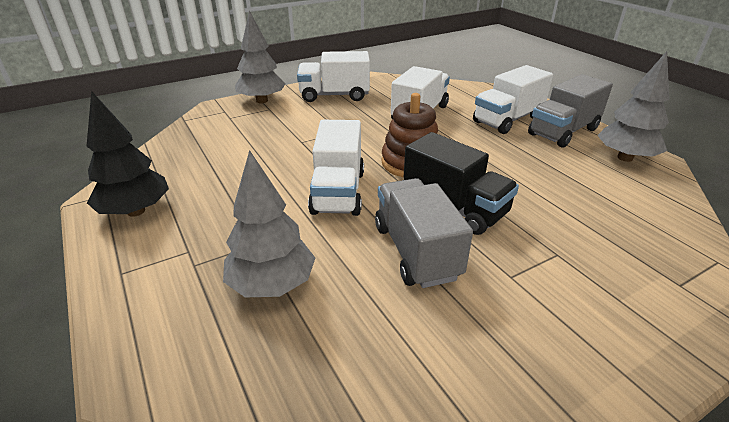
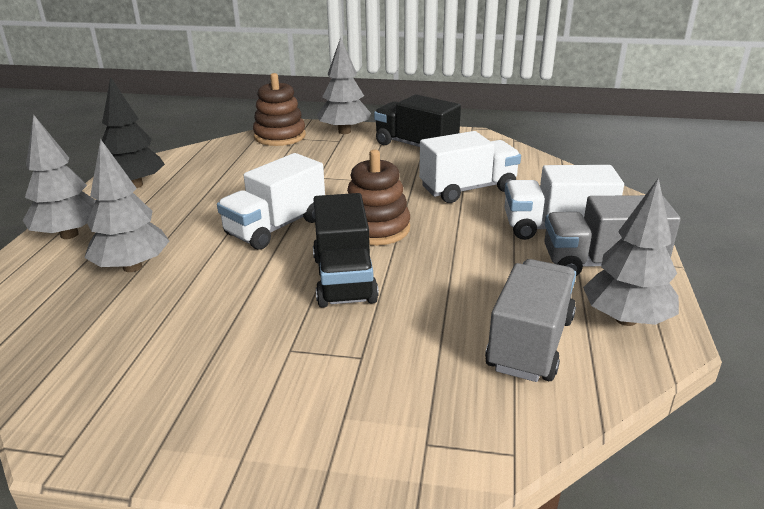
camera: 40 degrees right, 5 degrees down
white truck [297,51,370,102] -> black truck [374,94,461,147]
grey truck [375,178,473,288] -> grey truck moved to [485,259,576,382]
none -> grey tree [23,114,96,239]
none -> brown stacking toy [253,73,306,146]

